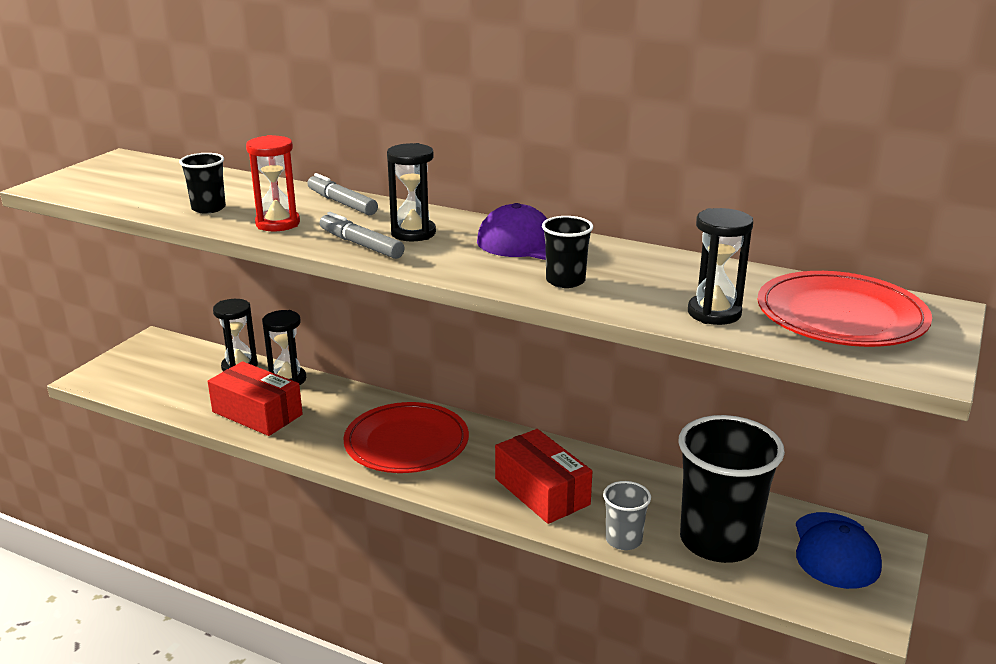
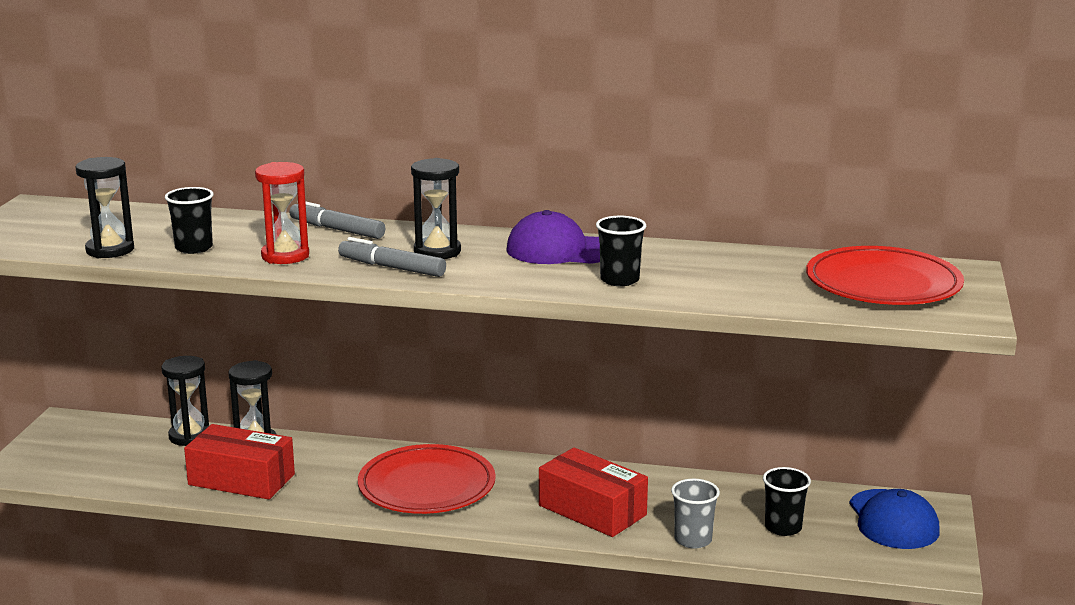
camera: 15 degrees left, 5 degrees down
black cup [678,415,785,563] -> black cup [763,467,811,536], size x0.47
black hourglass [688,208,753,325] -> black hourglass moved to [76,157,134,258]

